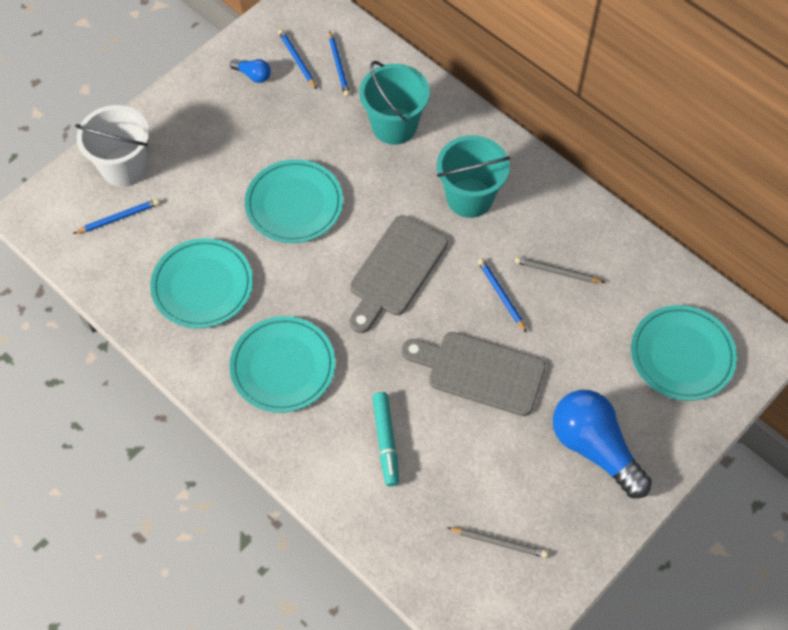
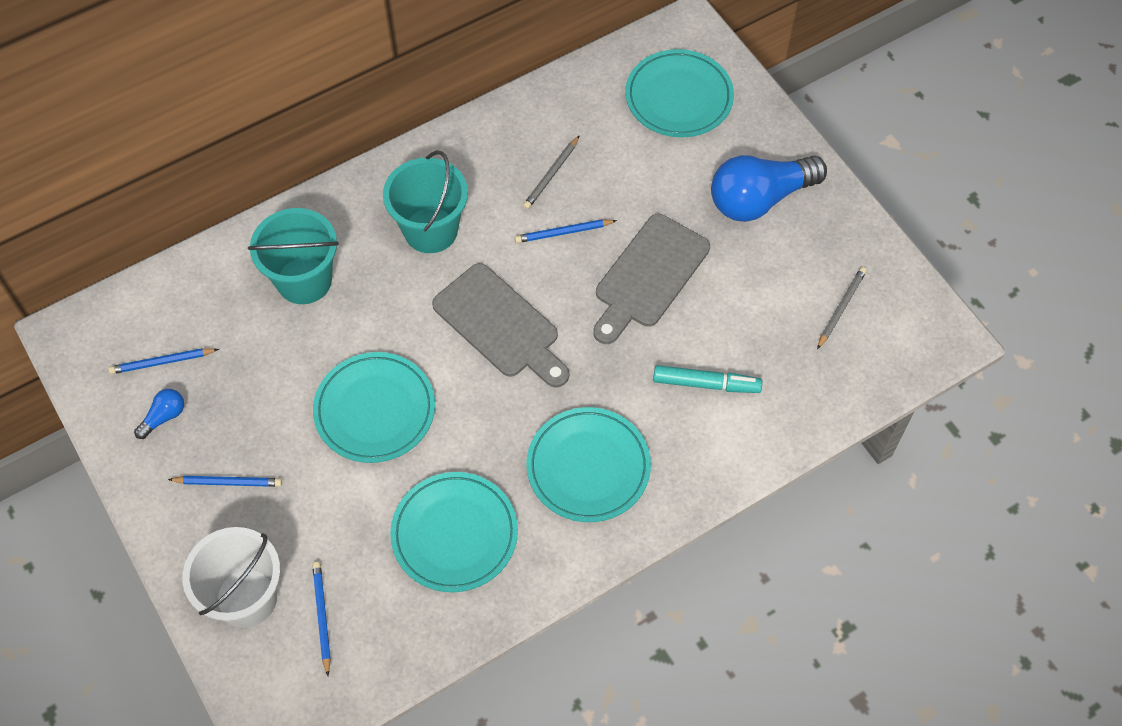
camera: 75 degrees left, 0 degrees up
blue pencil [329,31,350,97] -> blue pencil moved to [168,476,282,487]

